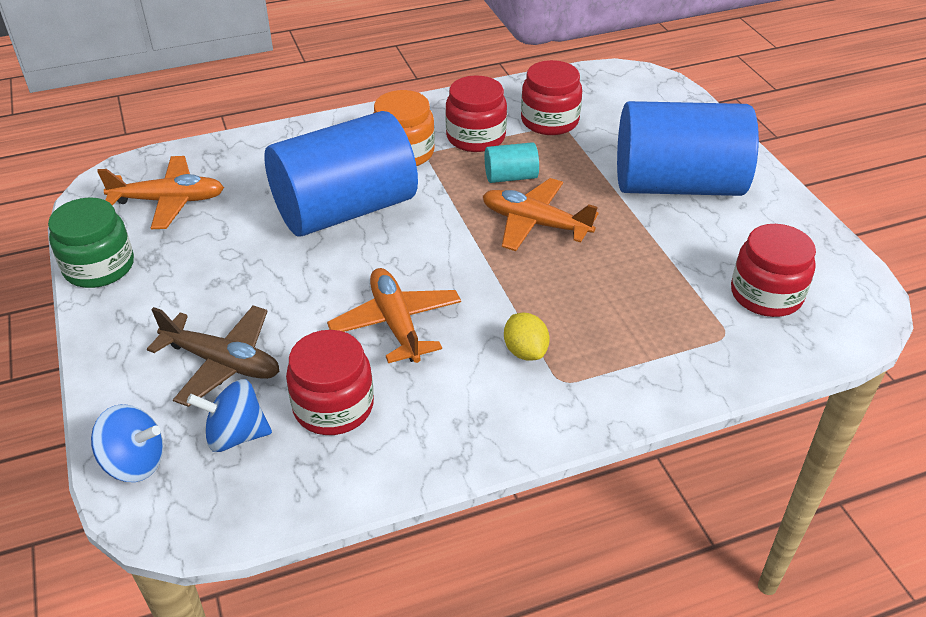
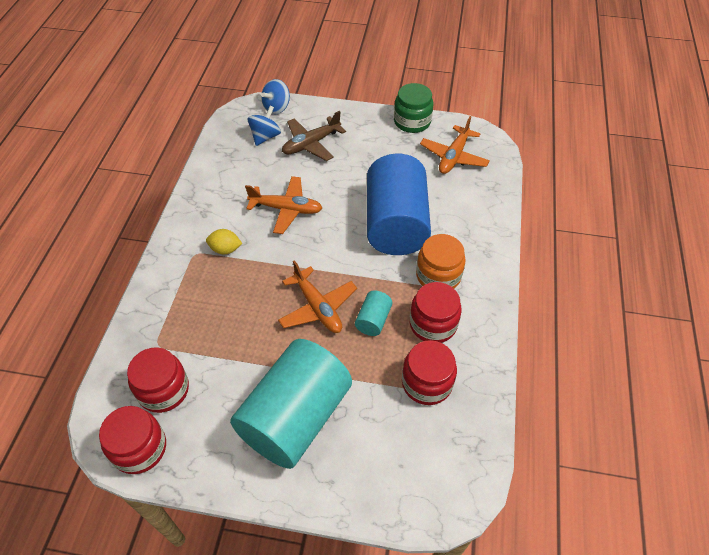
camera: 120 degrees right, 10 degrees up
red jar [286,330,374,435] -> red jar moved to [99,406,166,474]
orange plane [483,178,599,251] -> orange plane turned 90 degrees clockwise [278,260,357,333]
blue cylinder [617,101,759,196] -> turquoise cylinder [230,339,352,469]

